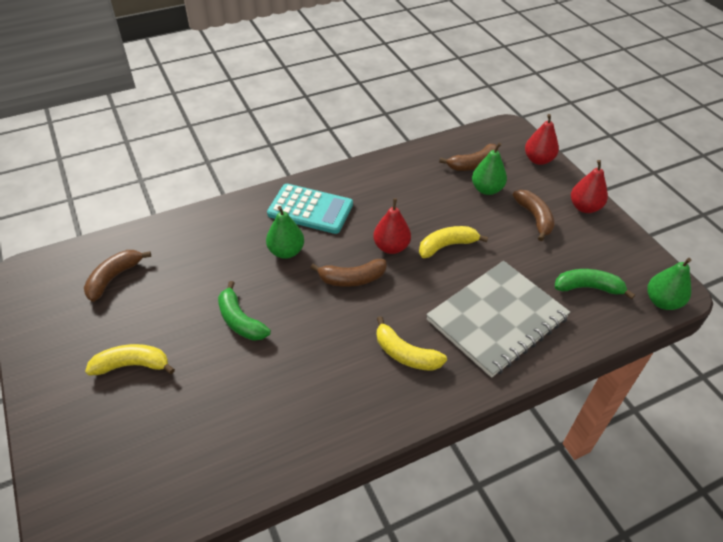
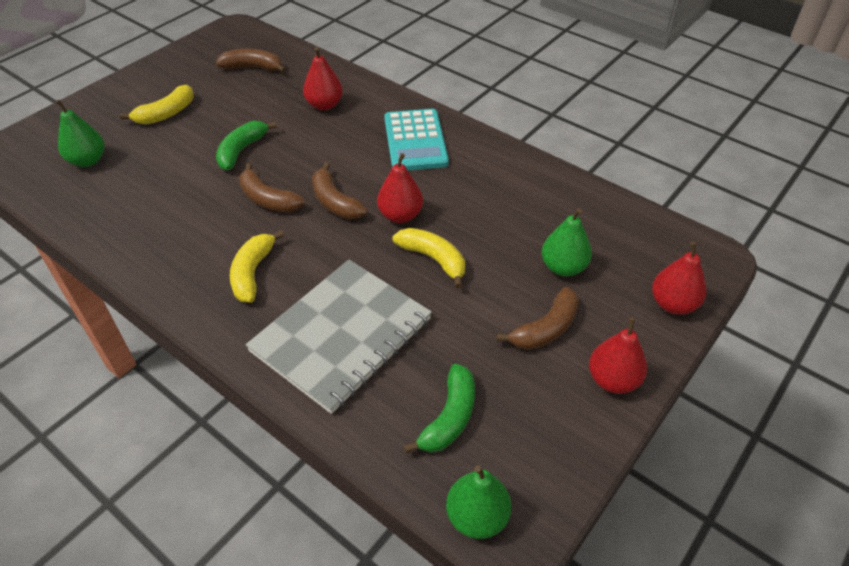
camera: 65 degrees right, 0 degrees up
yellow banana [85,344,175,376] -> yellow banana turned 75 degrees clockwise [120,85,193,124]
green pear [266,206,304,259] -> green pear moved to [55,100,104,167]
grey notebook [426,261,571,378] -> grey notebook turned 75 degrees counterclockwise [246,260,432,414]
brown banana [439,144,498,171] -> brown banana moved to [239,163,305,212]
green banana [555,269,635,299] -> green banana turned 45 degrees clockwise [403,364,475,454]
none -> red pear [303,47,343,110]

